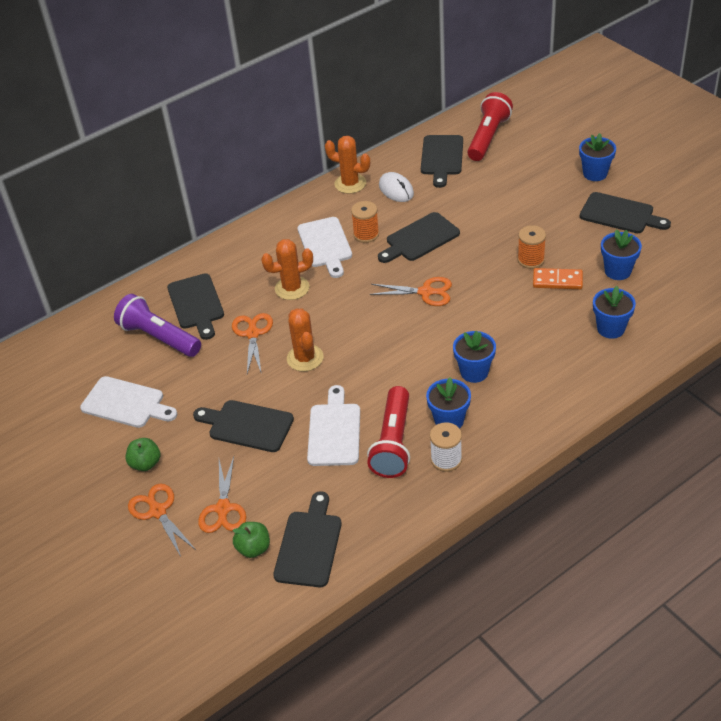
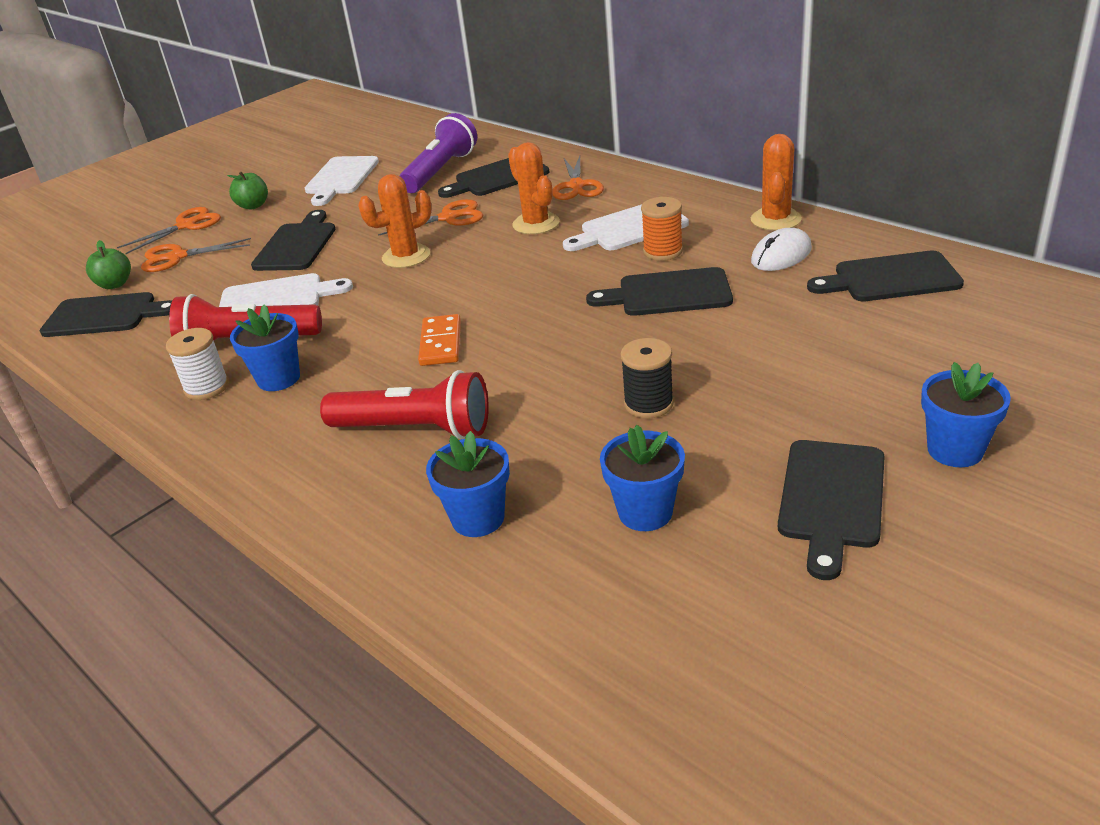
camera: 80 degrees right, 10 degrees down
orange scissors [370,277,452,306] -> orange scissors moved to [552,156,604,200]
black cutting board [378,212,460,263] -> black cutting board turned 45 degrees counterclockwise [586,267,733,316]
blue flower pot [453,331,496,383] -> none
red flashlight [467,92,513,161] -> red flashlight moved to [320,370,489,439]
orange spool [518,225,546,269] -> black spool [620,338,674,419]
orange domino [533,268,583,289] -> orange domino moved to [418,314,461,366]

